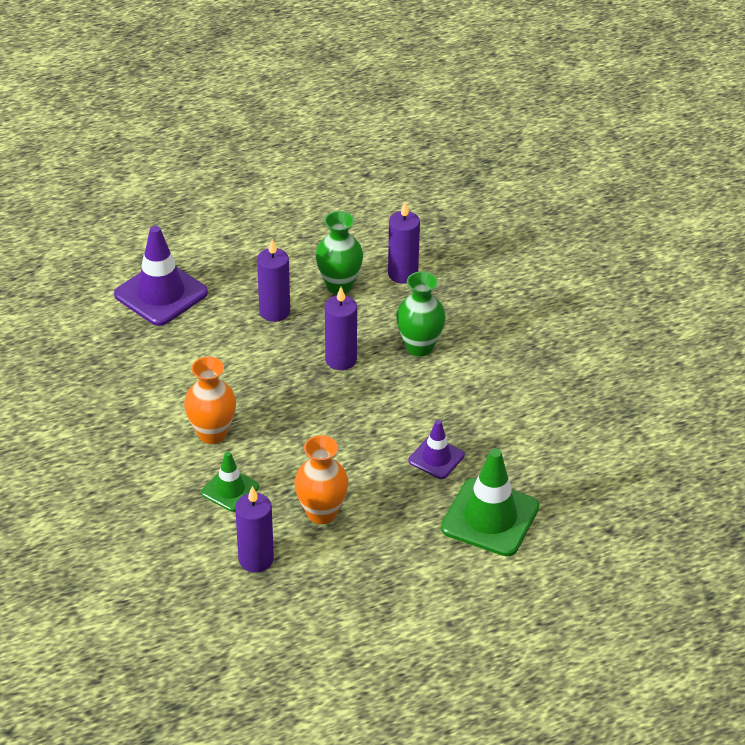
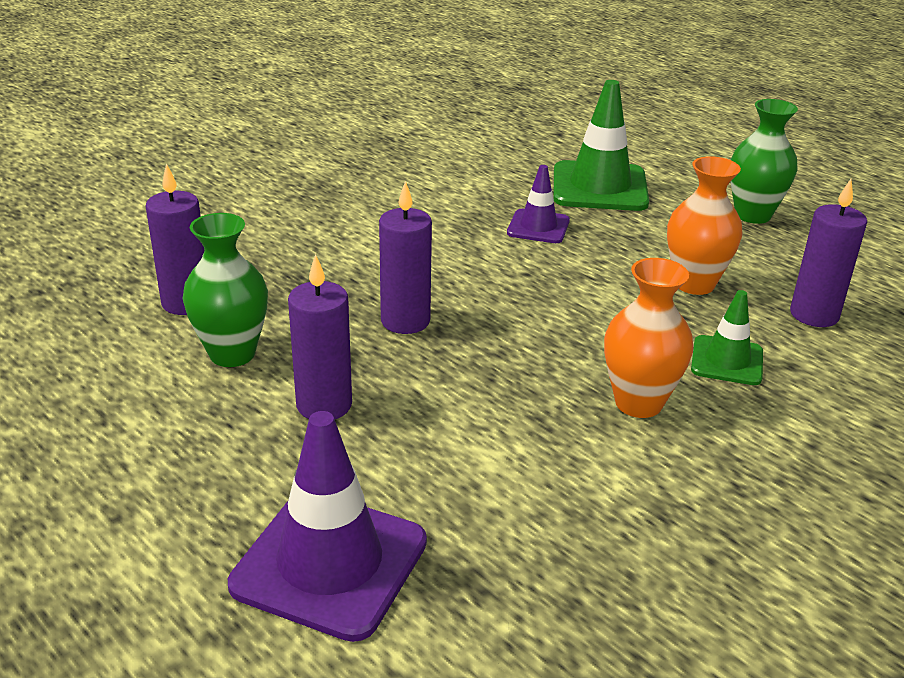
camera: 110 degrees left, 10 degrees down
green vase [396,271,446,357] -> green vase moved to [731,99,798,224]

